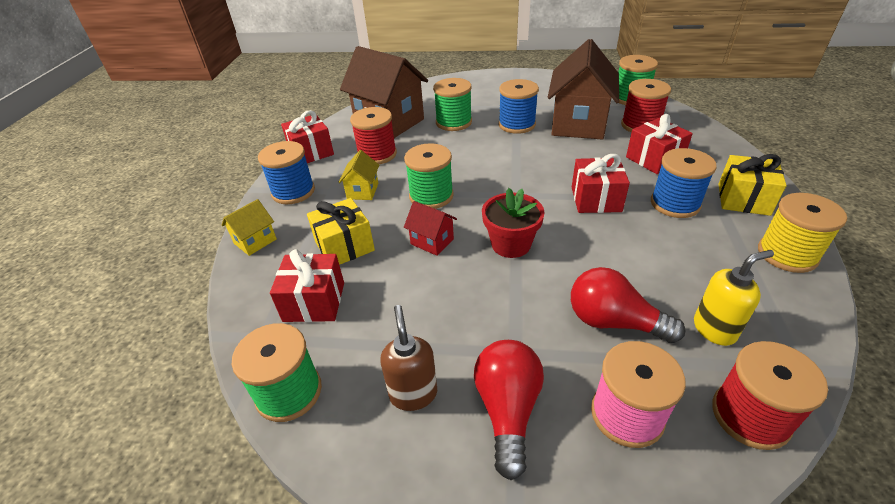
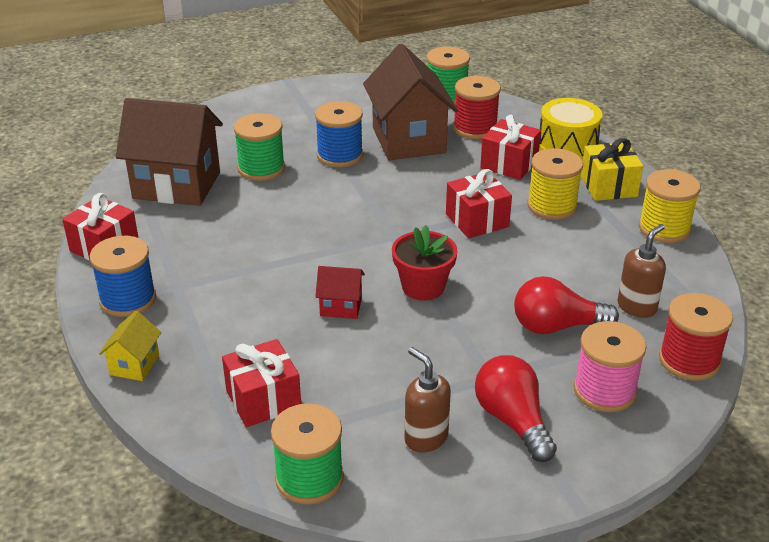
camera: 30 degrees left, 5 degrees down
yellow gift [307,198,375,265] -> none
yellow house [338,150,379,200] -> none
red spool [350,107,397,164] -> none
green spool [404,143,454,209] -> none
blue spool [651,148,717,218] -> yellow spool [527,148,583,220]
yellow soap dispenser [694,250,774,346] -> brown soap dispenser [617,224,666,318]
none -> yellow drum [539,98,602,161]

